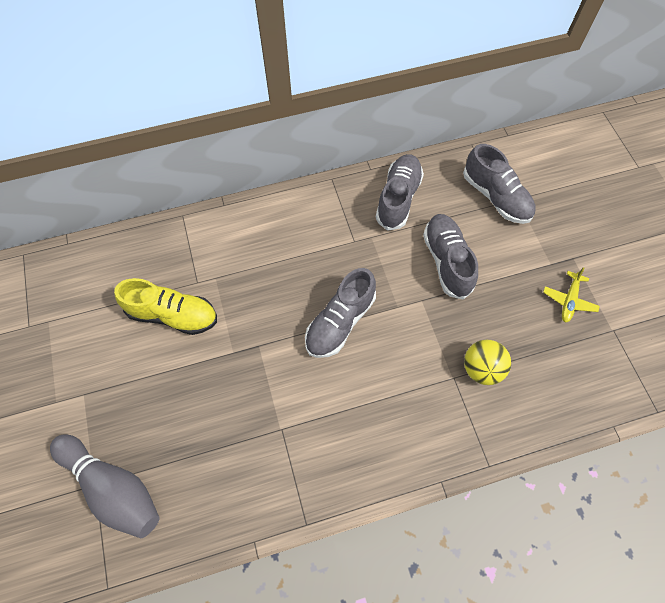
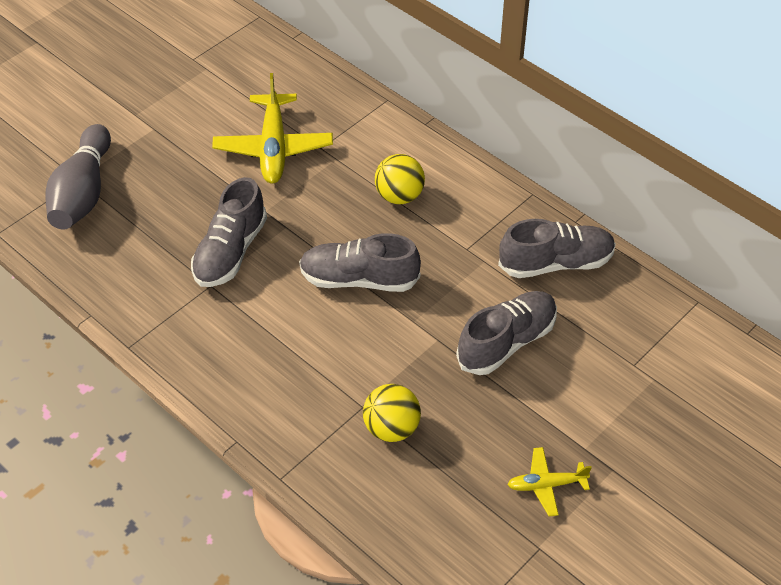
camera: 60 degrees right, 15 degrees down
yellow shoe [114,278,217,335] -> yellow plane [212,73,333,184]
grey shoe [463,144,536,224] -> grey shoe moved to [191,177,267,287]
none -> yellow ball [375,154,425,204]

